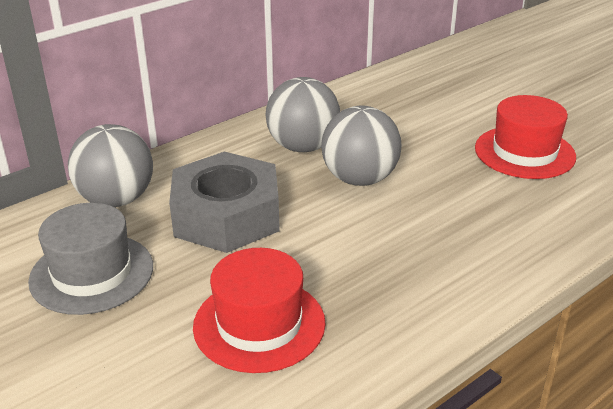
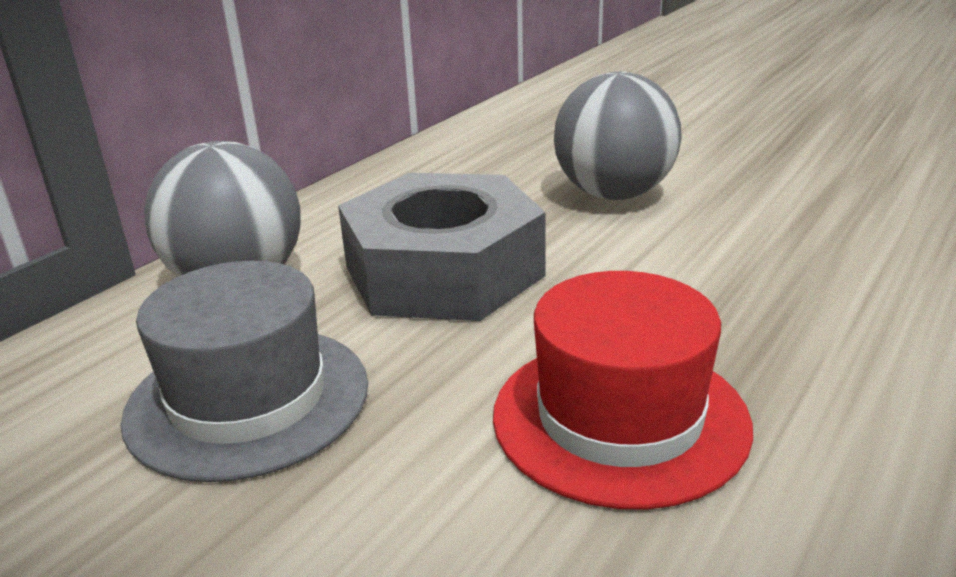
camera: 15 degrees left, 5 degrees down
grey ball [265,77,340,152] -> none
red hat [475,95,576,179] -> none

